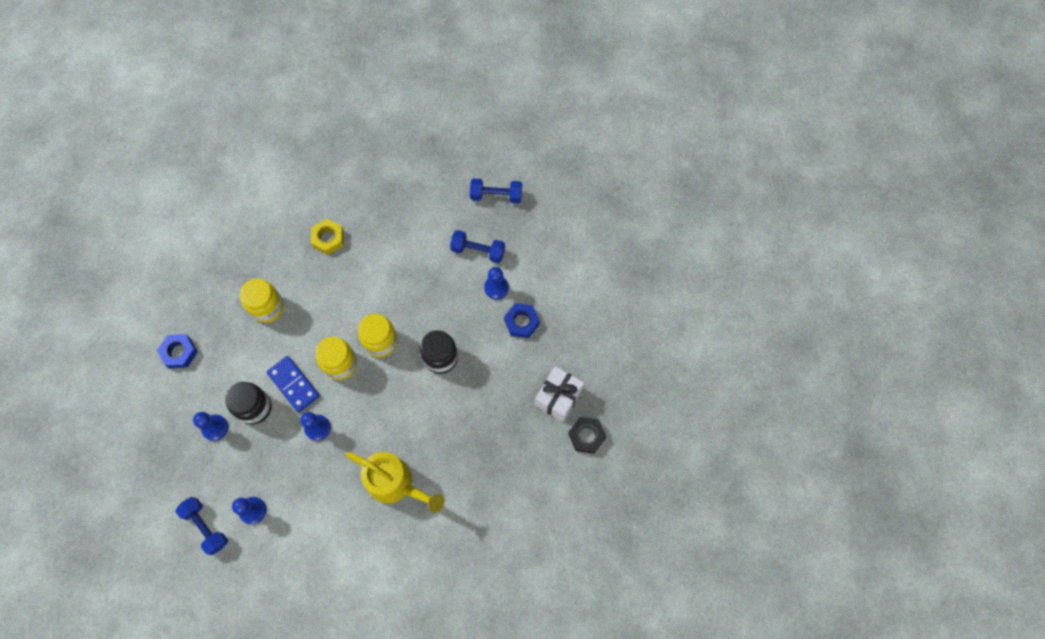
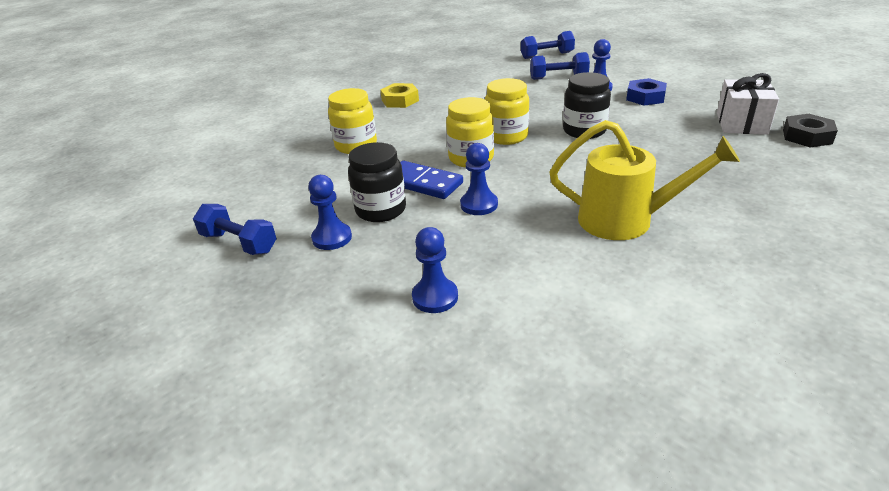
camera: 15 degrees left, 35 degrees down
blue nut [157,334,198,368] -> none
blue dumbbell [175,497,228,555] -> blue dumbbell moved to [193,204,277,255]

